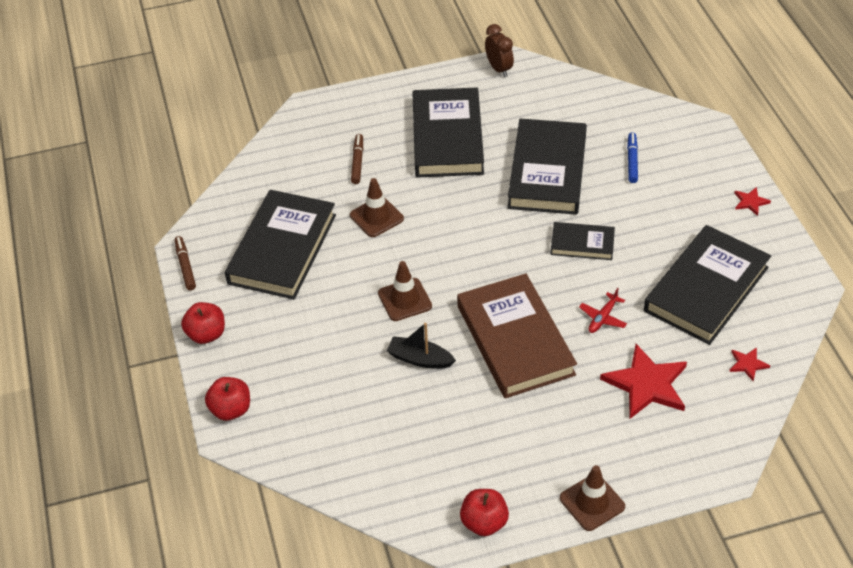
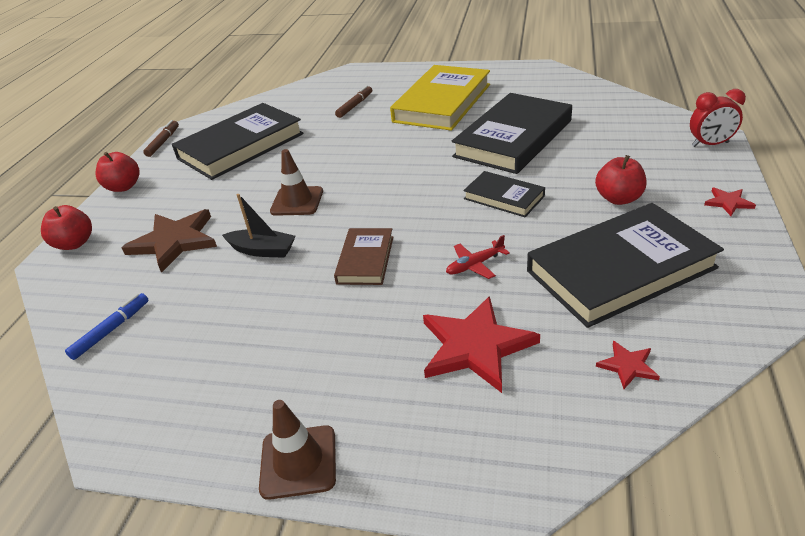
camera: 30 degrees right, 10 degrees down
brown traffic cone [350,178,404,237] -> none
black boat [387,323,456,369] -> black boat turned 150 degrees clockwise [222,194,296,258]
black book [412,87,484,178] -> yellow book [390,65,490,131]
brown book [457,273,577,398] -> brown book [334,228,393,285], size x0.52
red apple [460,489,509,536] -> red apple moved to [595,155,647,205]
brown clock [485,24,514,77] -> none
blue marker [627,132,638,183] -> blue marker moved to [65,293,149,360]
none -> brown star [122,209,217,273]
none -> red clock [690,89,746,147]

